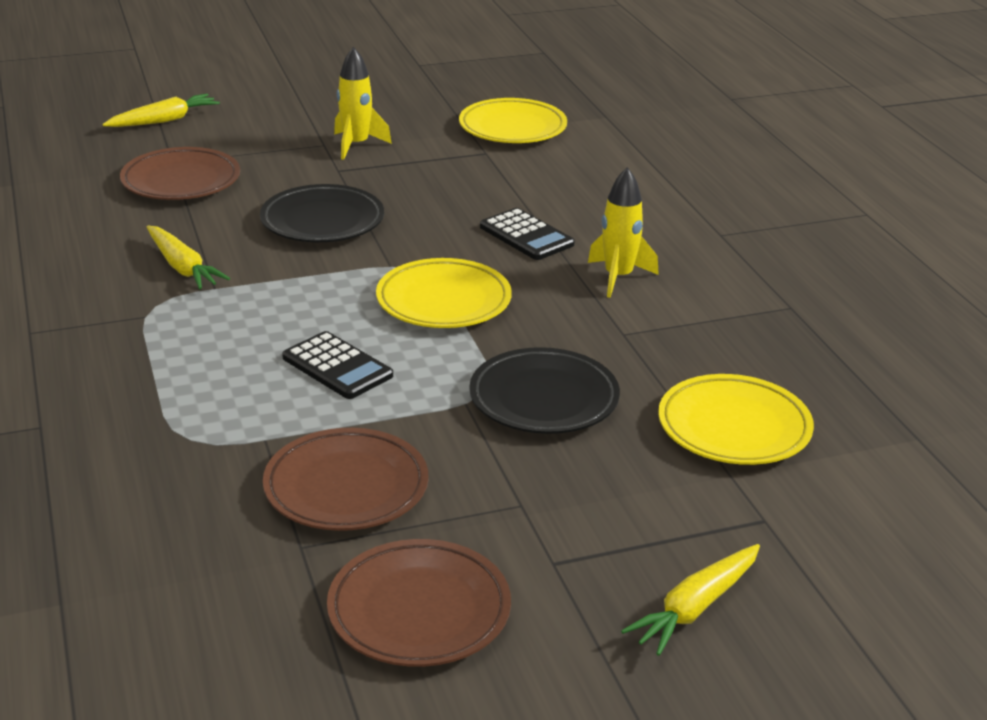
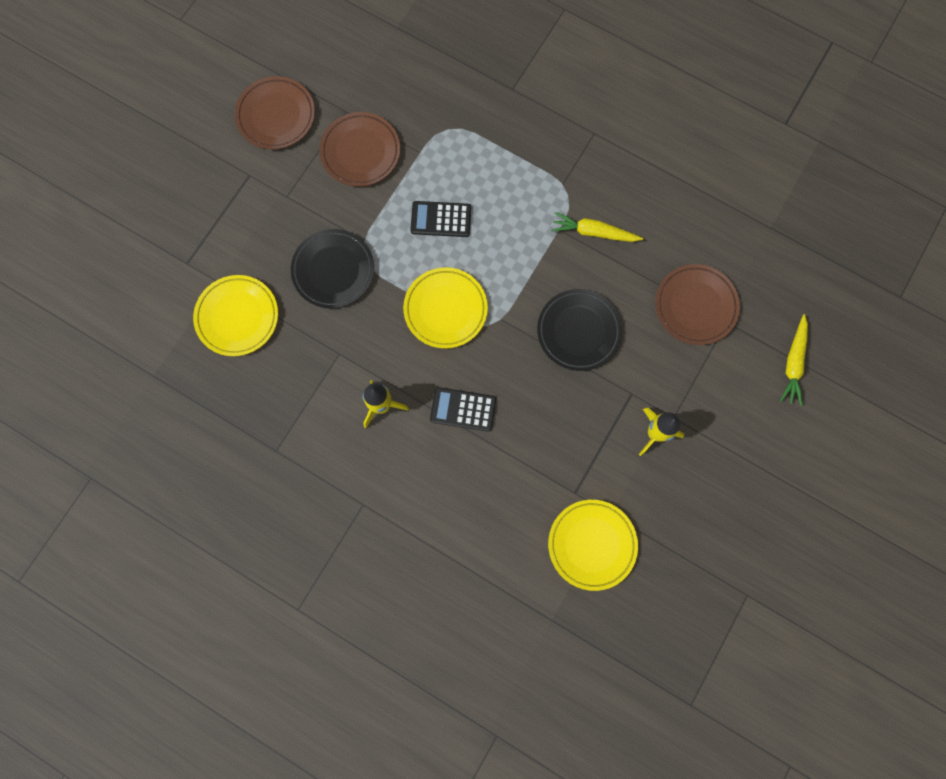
camera: 140 degrees right, 45 degrees up
yellow carrot [621,544,760,656] -> none

